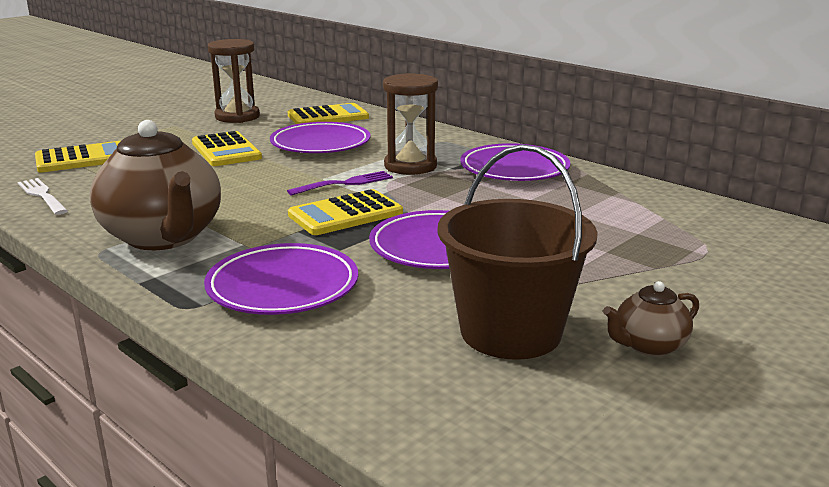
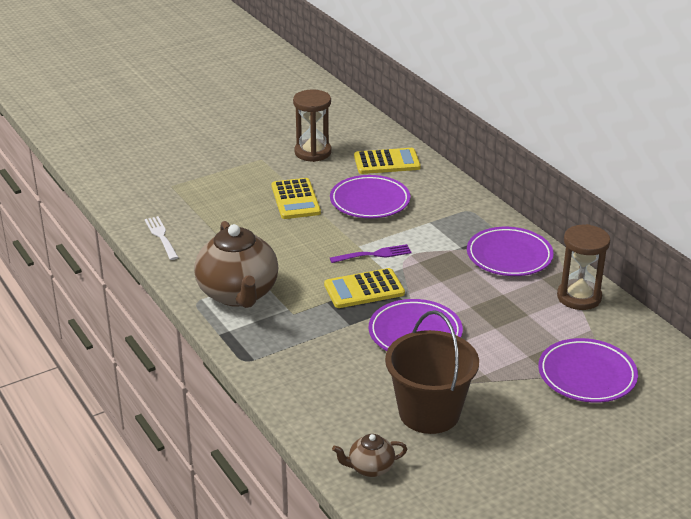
camera: 15 degrees right, 10 degrees up
yellow calculator [35,141,120,173] -> none
purple plate [204,243,358,315] -> purple plate moved to [538,338,638,403]
brown hourglass [383,73,438,175] -> brown hourglass moved to [557,224,610,310]
brown teapot [603,281,699,356] -> brown teapot moved to [332,434,407,477]

